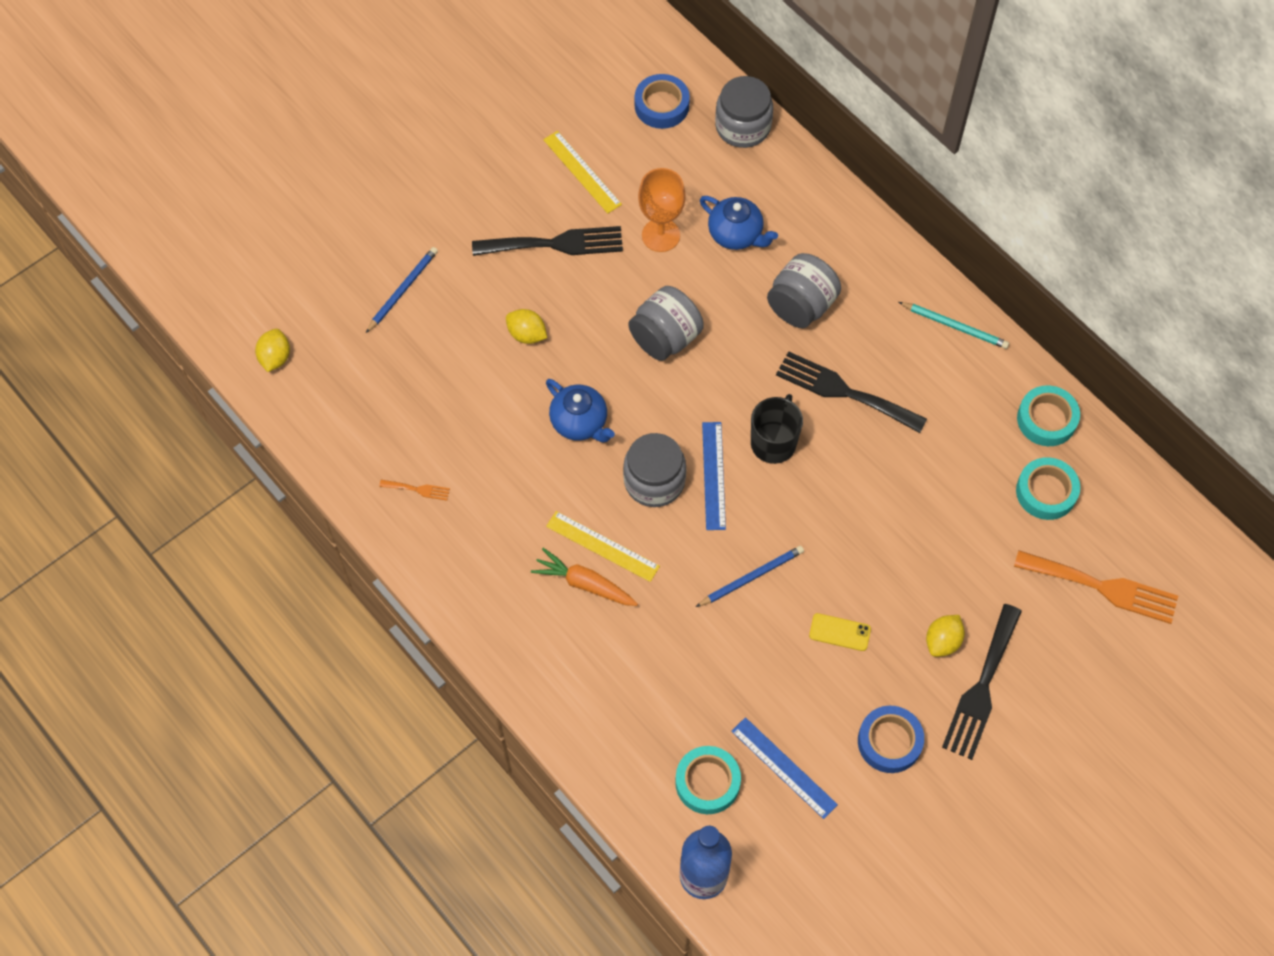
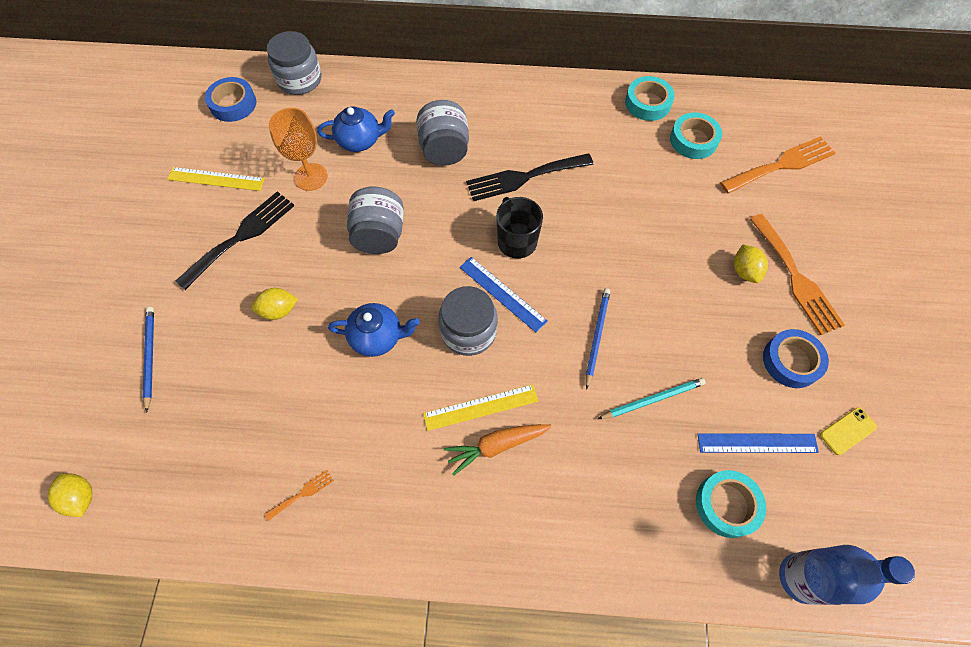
camera: 45 degrees left, 0 degrees up
yellow phone [809,613,871,651] -> yellow phone moved to [820,407,877,455]
turquoise pencil [899,302,1009,349] -> turquoise pencil moved to [598,378,705,419]
black fork [942,604,1022,760] -> orange fork [750,214,845,335]

